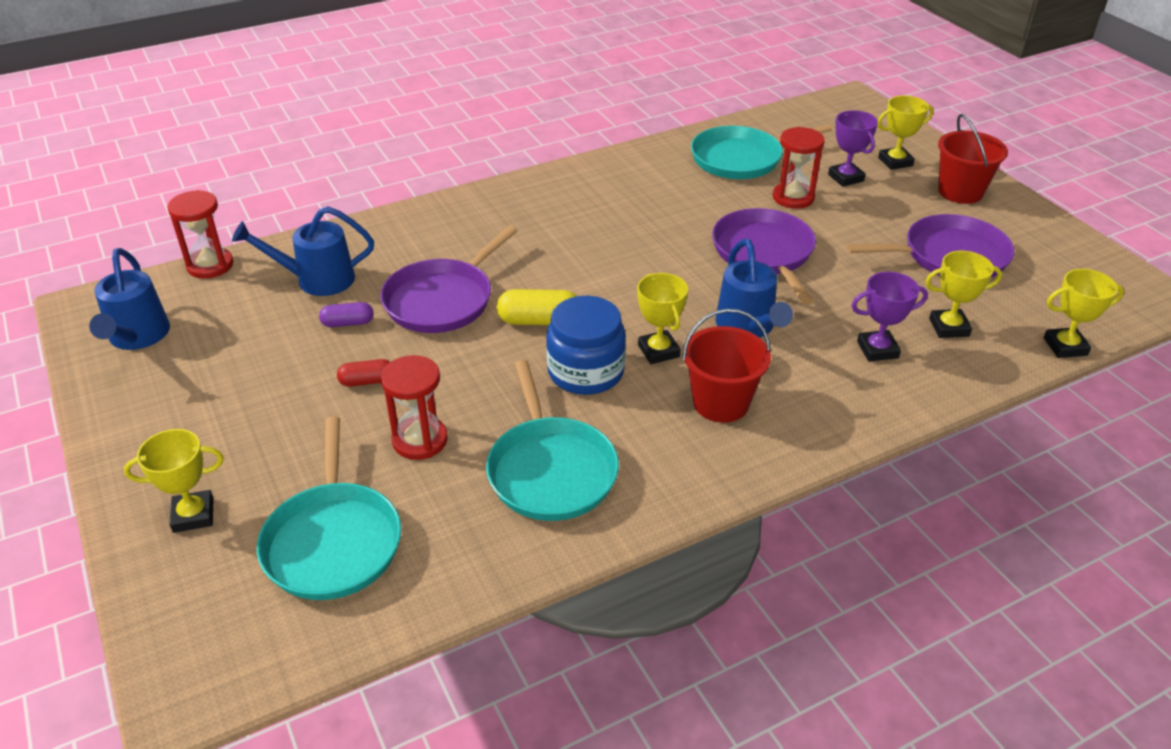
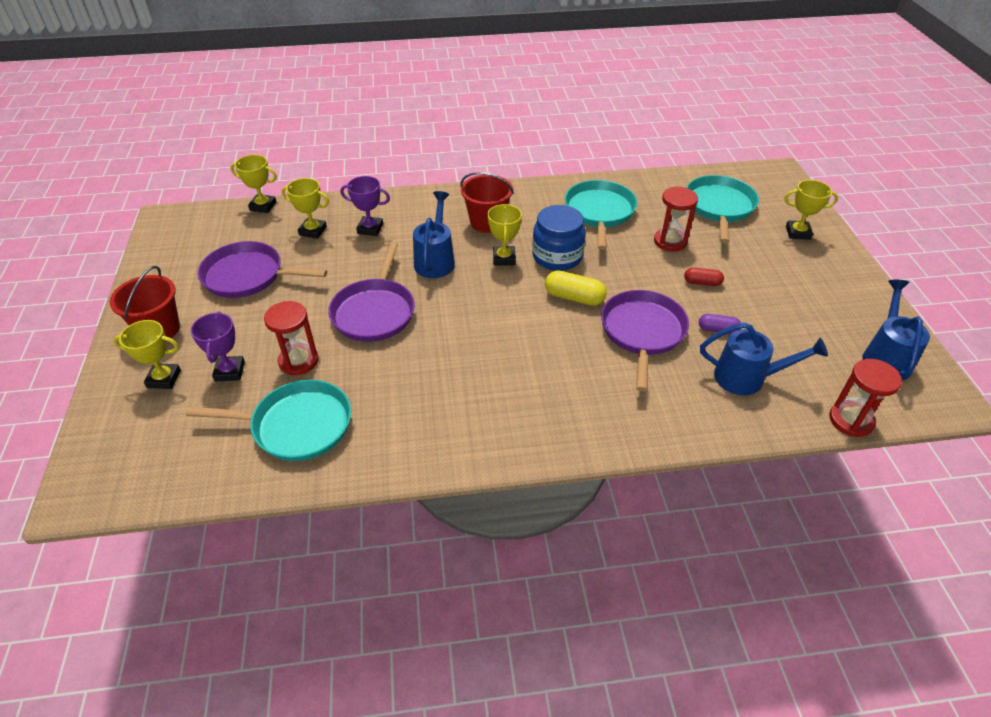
camera: 160 degrees left, 5 degrees up
purple pan [380,226,518,333] -> purple pan turned 45 degrees counterclockwise [601,290,689,391]

